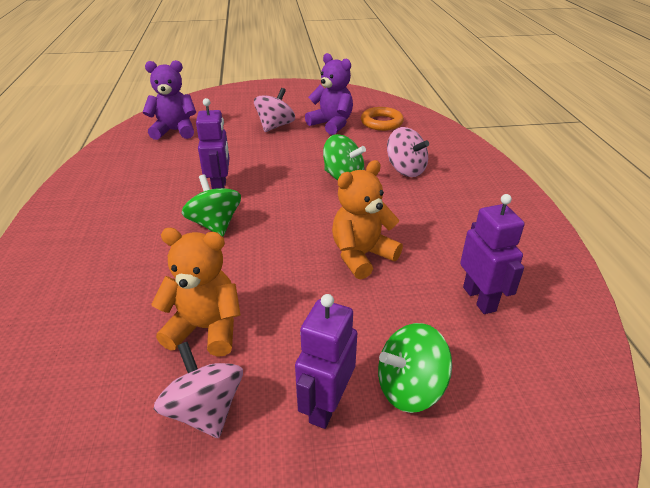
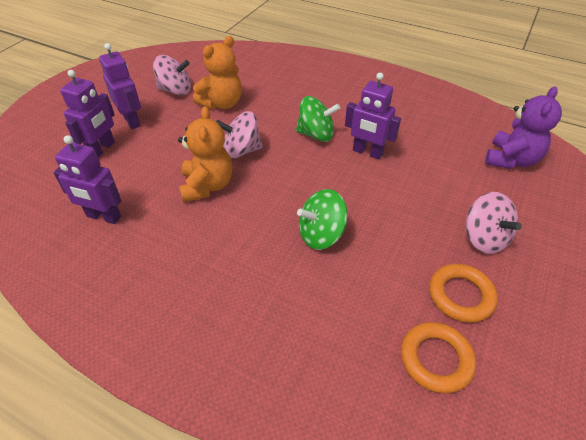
camera: 125 degrees right, 10 degrees up
purple teddy bear [305,53,353,135] -> orange ring [429,264,498,323]
green spinning top [378,323,452,413] -> purple robot [60,70,115,158]
pink spinning top [387,127,429,177] -> pink spinning top moved to [216,111,263,159]

